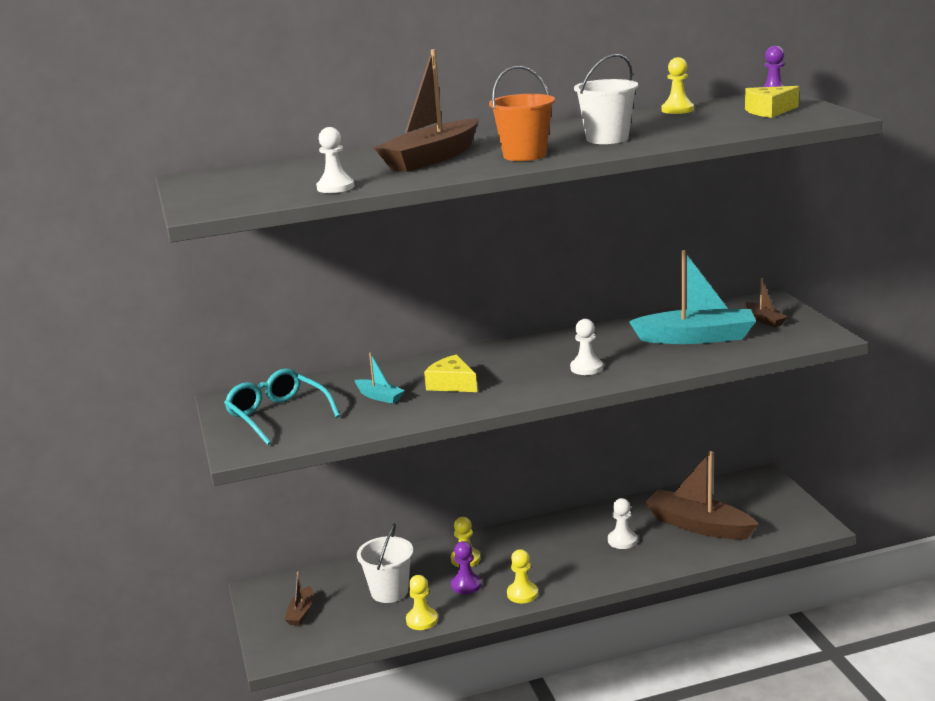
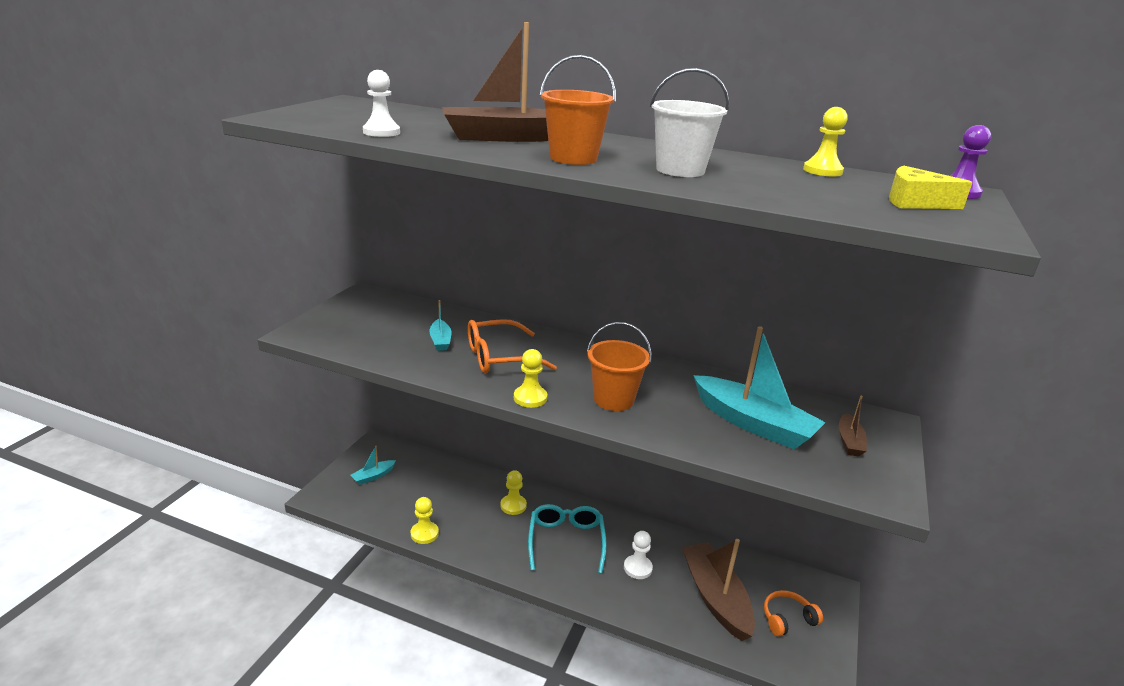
camera: 35 degrees right, 5 degrees up
turquoise glasses [224,368,340,445] -> turquoise glasses moved to [528,504,607,574]
brown boat [284,572,313,626] -> turquoise boat [351,446,396,485]
white bucket [357,523,413,603] -> none
yellow cheese [424,354,477,392] -> orange glasses [468,319,557,373]
purple pawn [451,541,482,594] -> none
yellow pawn [507,549,538,603] -> yellow pawn moved to [514,349,547,408]
white pawn [570,319,603,375] -> orange bucket [587,322,652,411]
none -> orange headphones [764,590,823,636]

